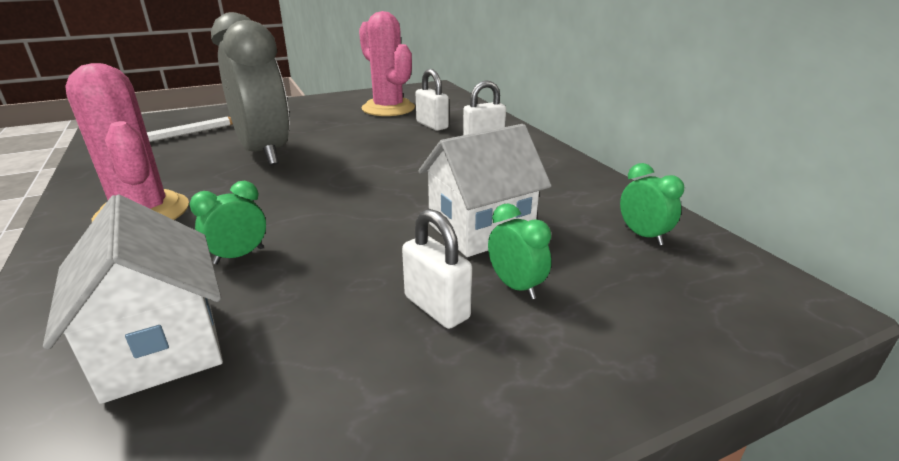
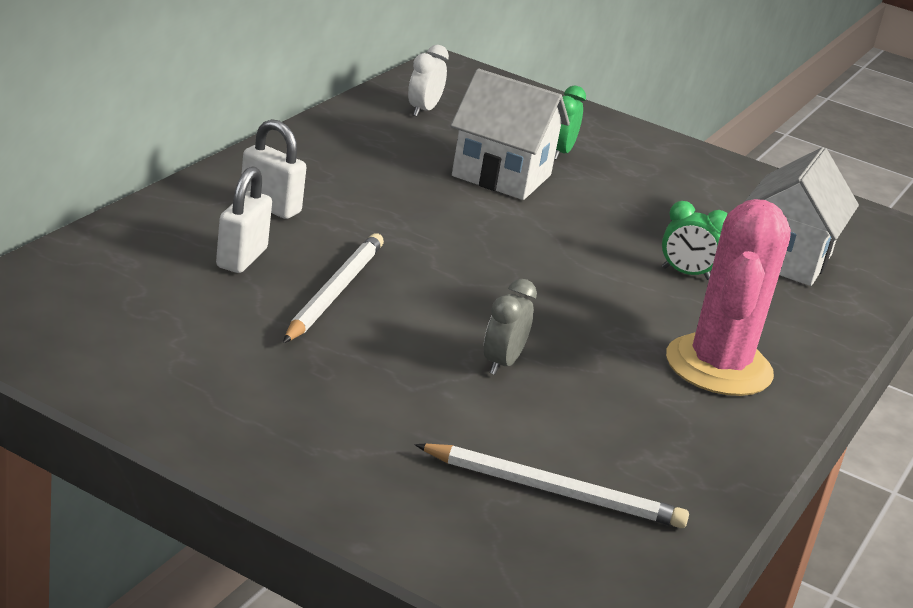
camera: 130 degrees left, 0 degrees up
grey clock [211,12,290,166] -> grey clock [484,279,537,375], size x0.41
pink cactus [359,11,415,116] -> none
white padlock [402,209,472,329] -> none
green clock [620,163,684,245] -> white clock [408,45,449,116]
none -> white pencil [283,233,384,343]

